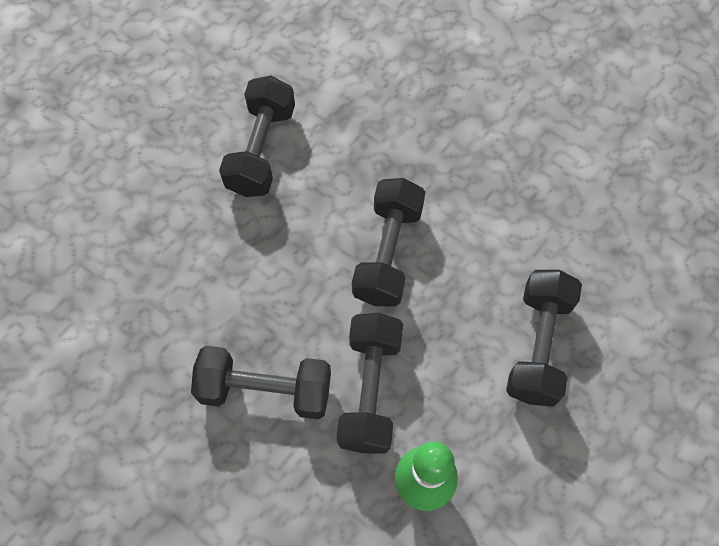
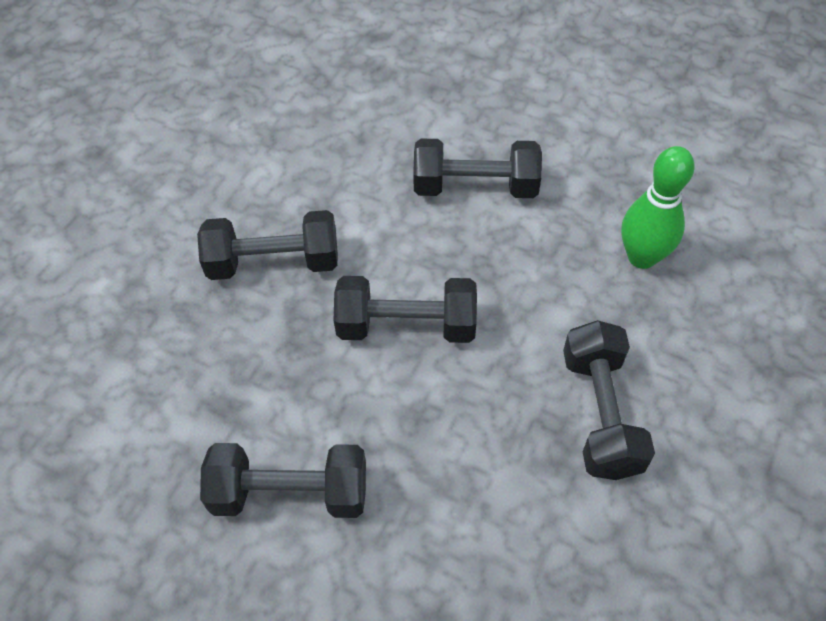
camera: 100 degrees left, 10 degrees down
black dumbbell [337,313,403,454] -> black dumbbell moved to [197,210,338,280]

